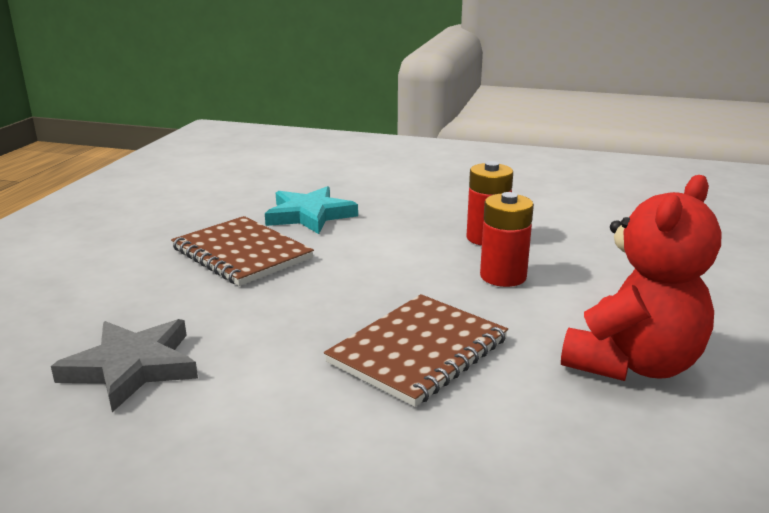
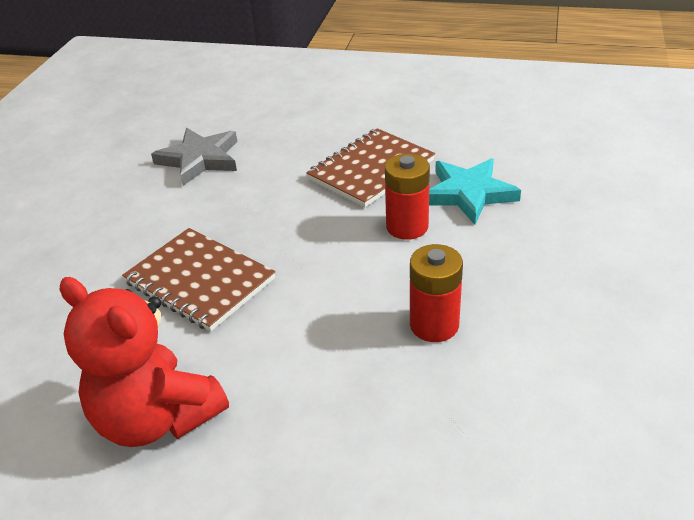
camera: 90 degrees right, 15 degrees up
red battery [480,192,534,287] -> red battery moved to [385,153,430,240]

